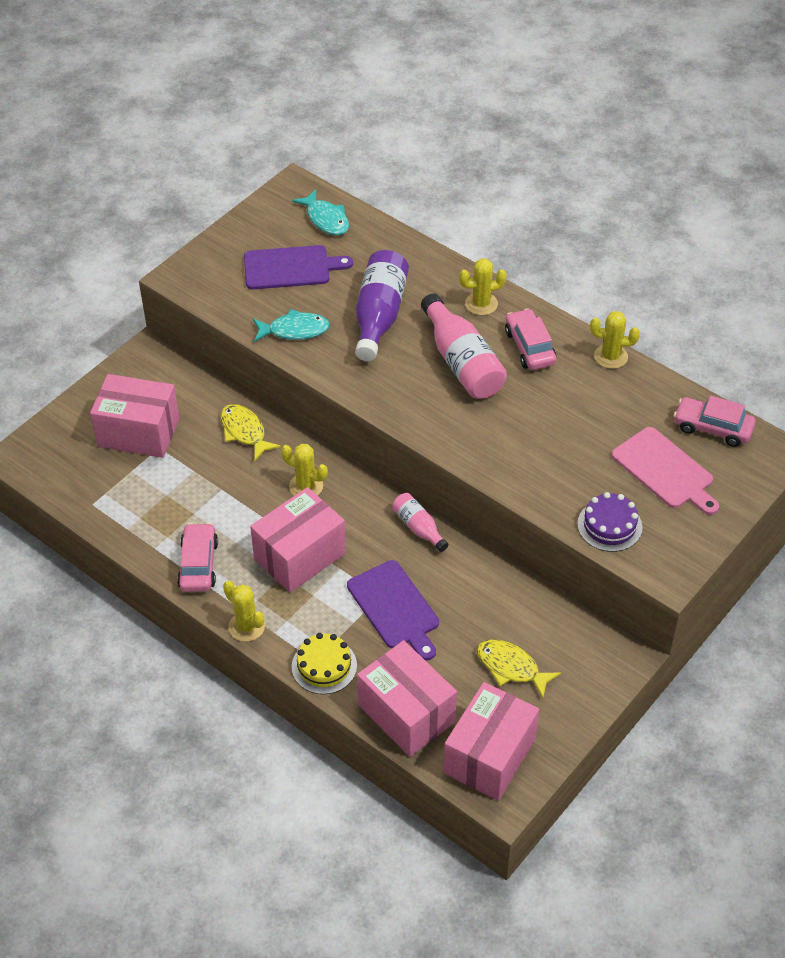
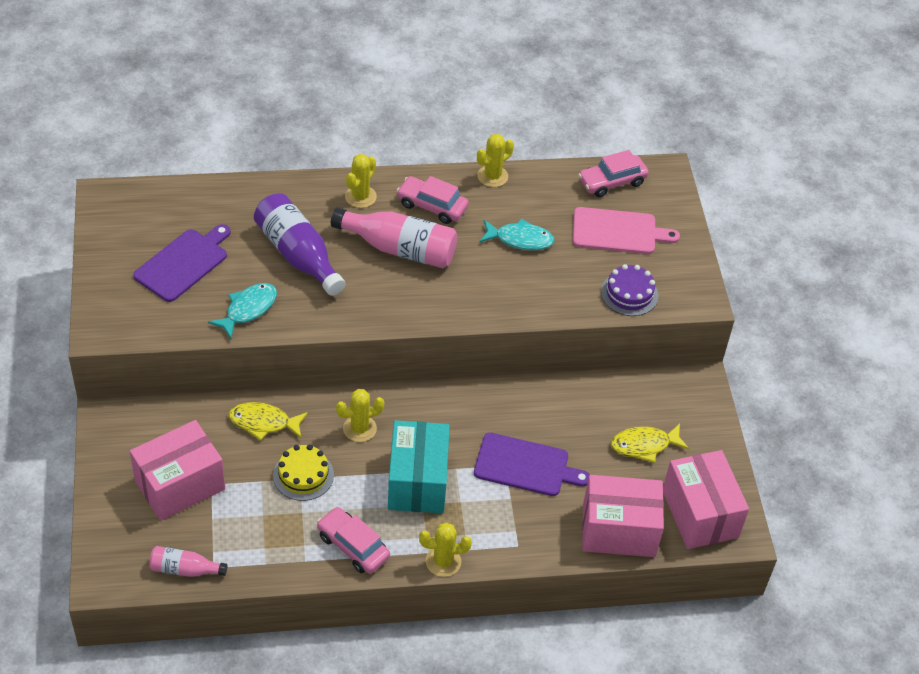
camera: 50 degrees left, 0 degrees up
pink box [250,487,346,593] -> turquoise box [388,420,450,513]
turquoise fish [292,189,349,235] -> turquoise fish moved to [479,218,555,251]
yellow cake [292,633,357,694] -> yellow cake moved to [273,444,334,501]
pink bottle [392,493,448,552] -> pink bottle moved to [149,546,227,577]

